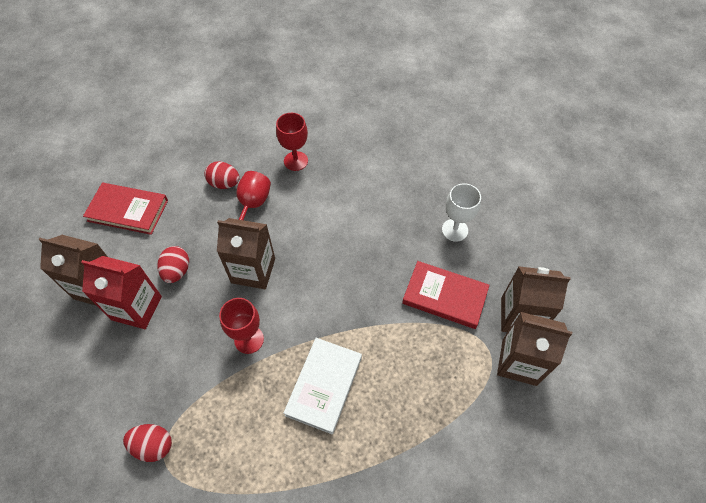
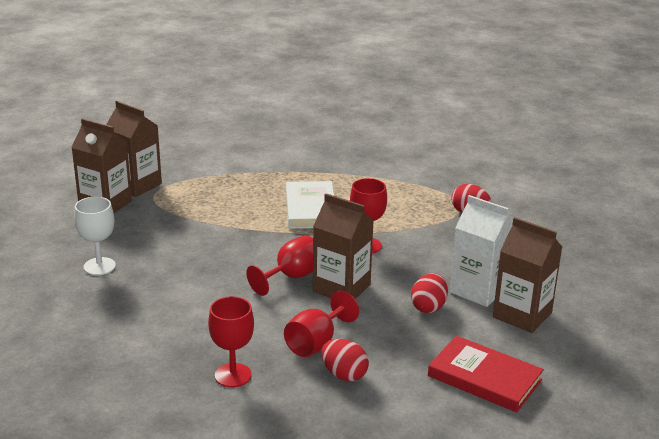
camera: 160 degrees left, 30 degrees down
red carton [81,256,162,329] -> white carton [450,195,513,307]
white book [283,338,362,434] -> white book turned 45 degrees counterclockwise [286,181,334,229]
red book [402,261,490,329] -> none
none -> red goblet [246,235,313,296]

